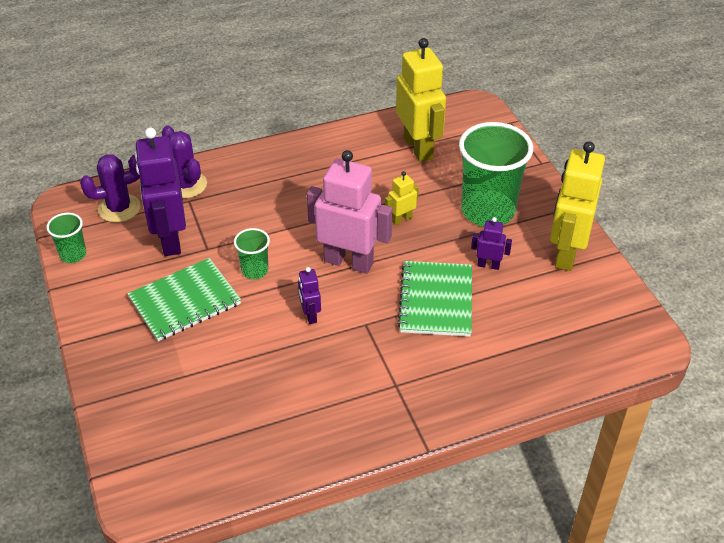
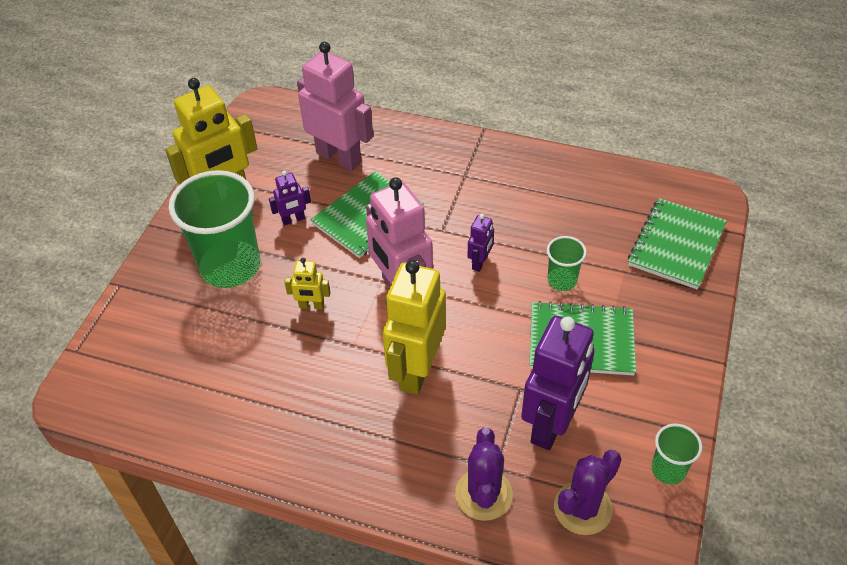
camera: 140 degrees left, 5 degrees up
purple cactus [80,154,141,223] -> purple cactus turned 60 degrees counterclockwise [554,450,621,535]
green cup [234,228,270,279] -> green cup moved to [547,236,587,291]
yellow robot [396,38,446,162] -> yellow robot moved to [383,260,446,395]
purple robot [471,217,512,270] -> purple robot turned 75 degrees counterclockwise [269,171,311,225]
none -> pink robot [297,42,373,171]
none -> green notebook [628,198,727,290]

